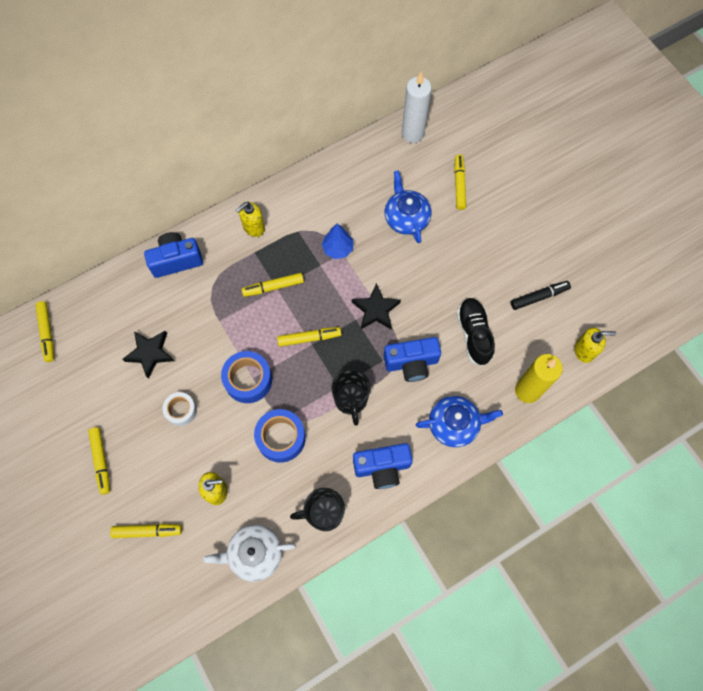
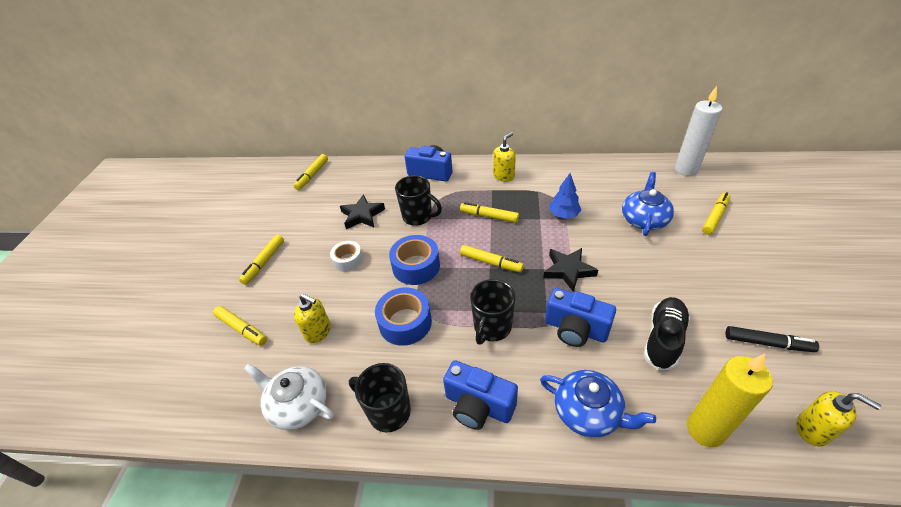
camera: 40 degrees right, 25 degrees down
yellow soap dispenser [236,202,265,237] -> yellow soap dispenser turned 135 degrees clockwise [493,132,516,182]
none -> black mug [395,175,442,226]

